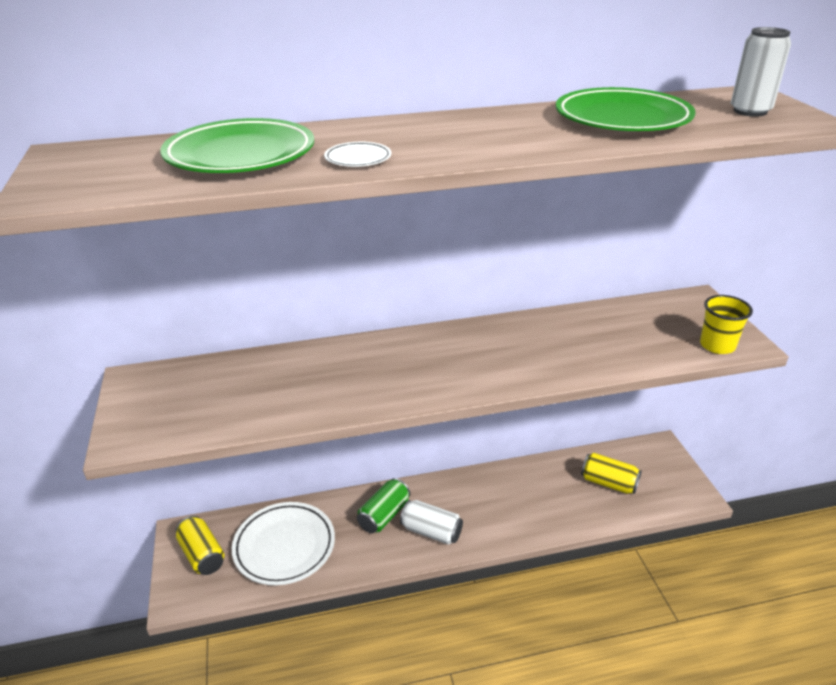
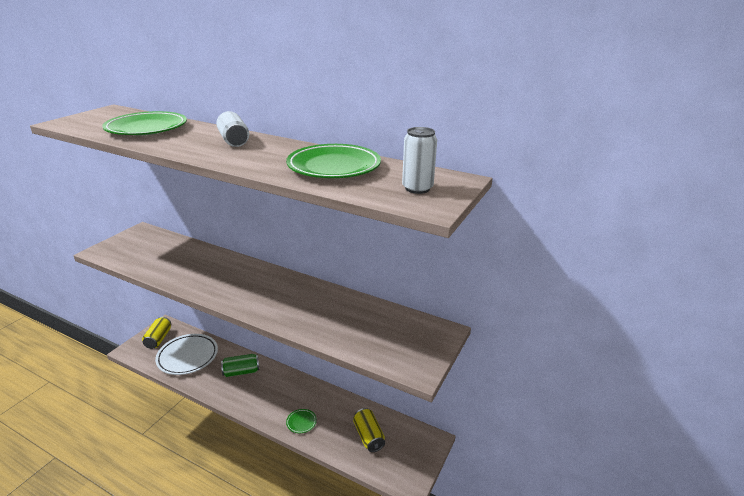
camera: 40 degrees right, 5 degrees down
white plate [324,142,391,167] -> none
white can [400,500,463,545] -> white can moved to [216,111,249,147]
yellow cup [700,295,753,354] -> none
none -> green plate [286,409,317,433]

